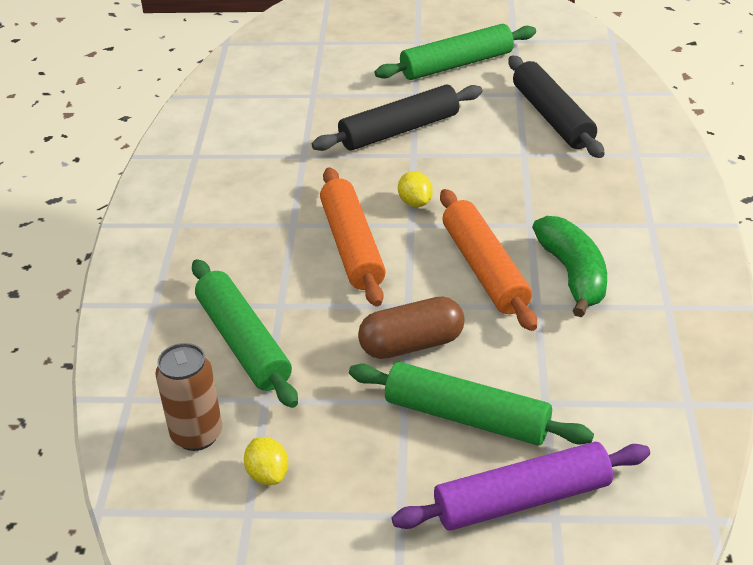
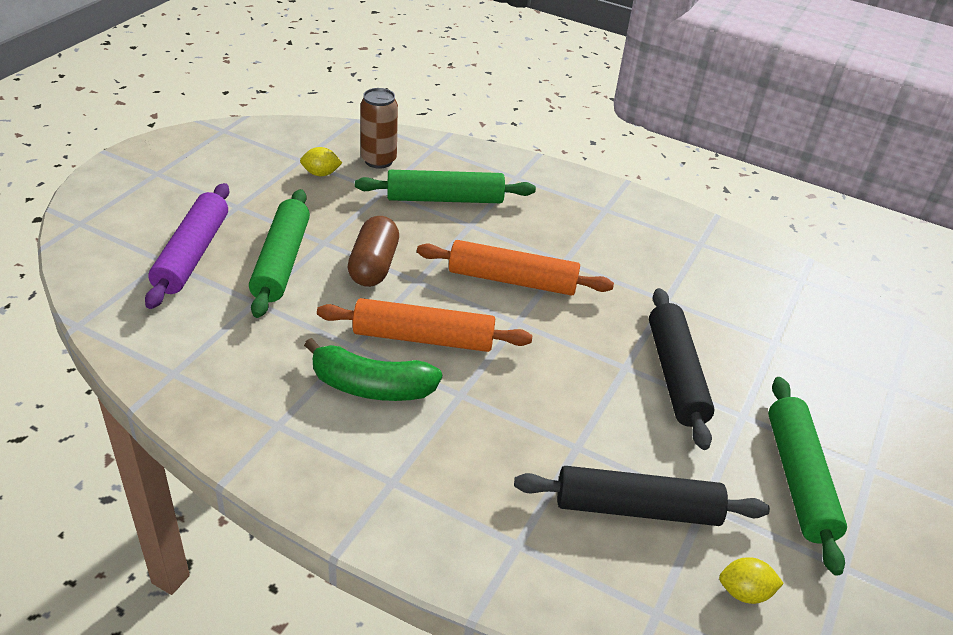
camera: 110 degrees right, 0 degrees up
green rolling pin [349,362,594,445] -> green rolling pin turned 45 degrees counterclockwise [249,189,310,318]
yellow lemon [398,171,433,207] -> yellow lemon moved to [719,557,784,604]

